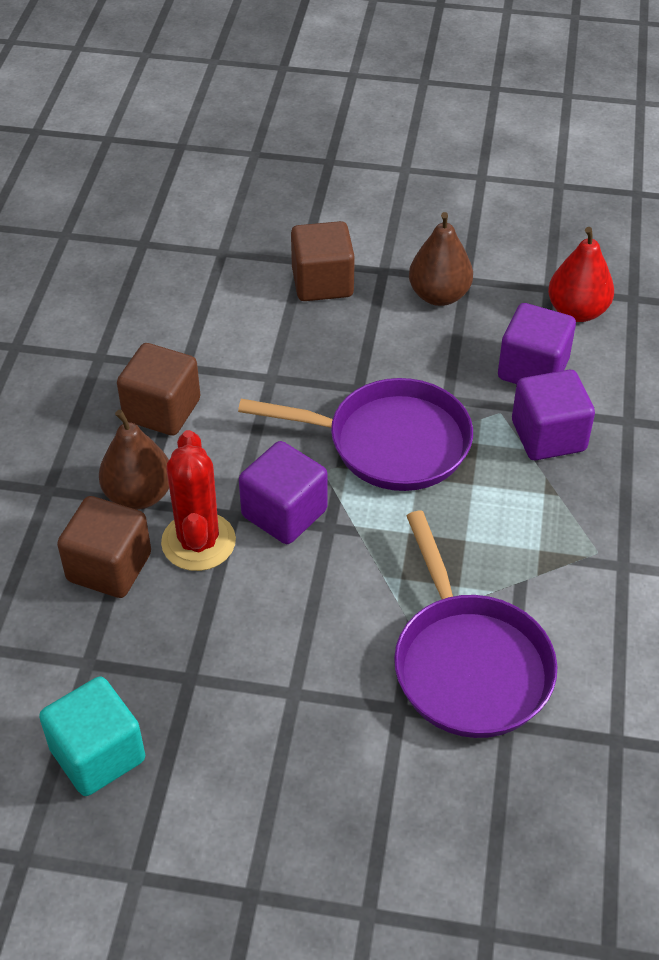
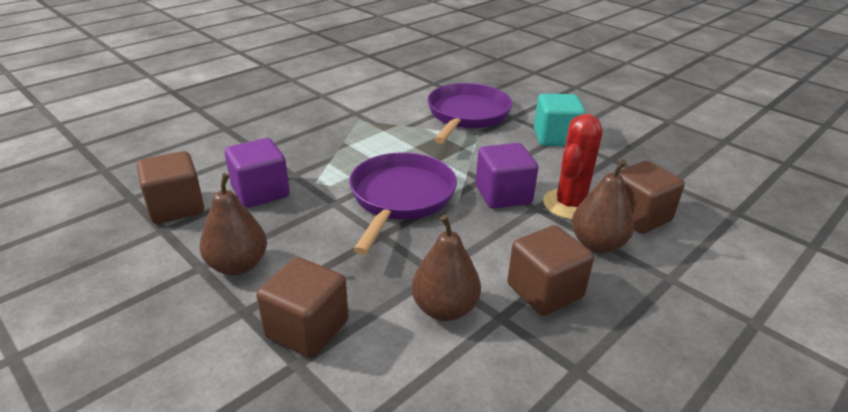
camera: 145 degrees left, 15 degrees down
turquoise cube [39,676,145,796] -> turquoise cube moved to [534,94,586,146]
purple pan [238,378,473,491] -> purple pan turned 60 degrees clockwise [349,152,457,255]
purple cube [512,370,595,460] -> none
red pear [548,227,614,322] -> brown cube [136,151,204,224]
none -> brown pear [412,215,481,321]

